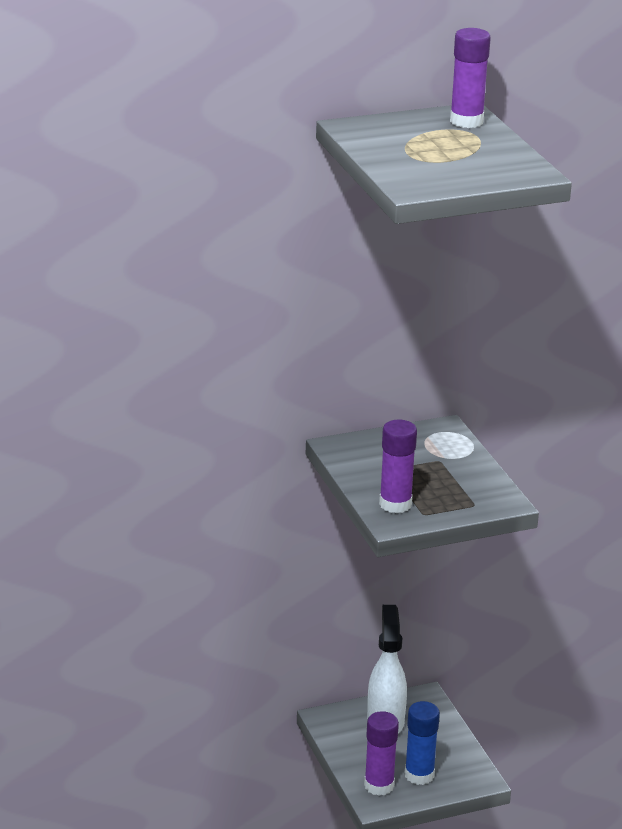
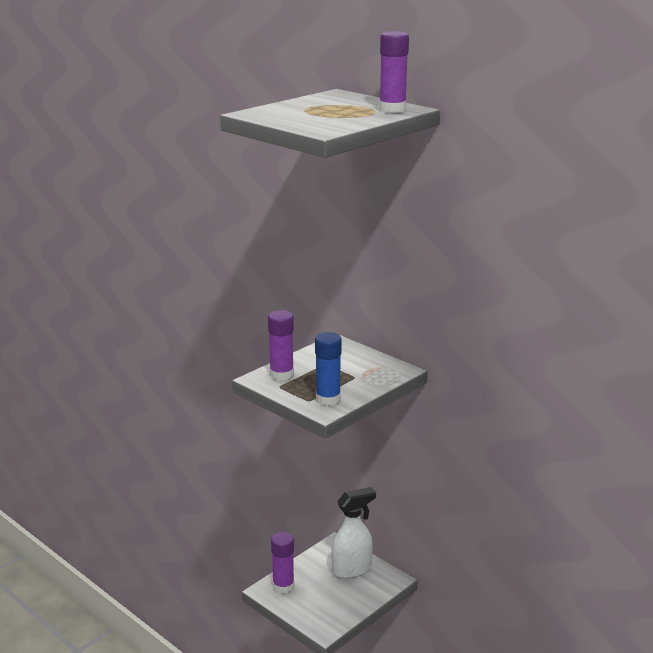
camera: 65 degrees right, 5 degrees down
blue glue stick [405,701,440,785] -> blue glue stick moved to [315,332,342,406]

